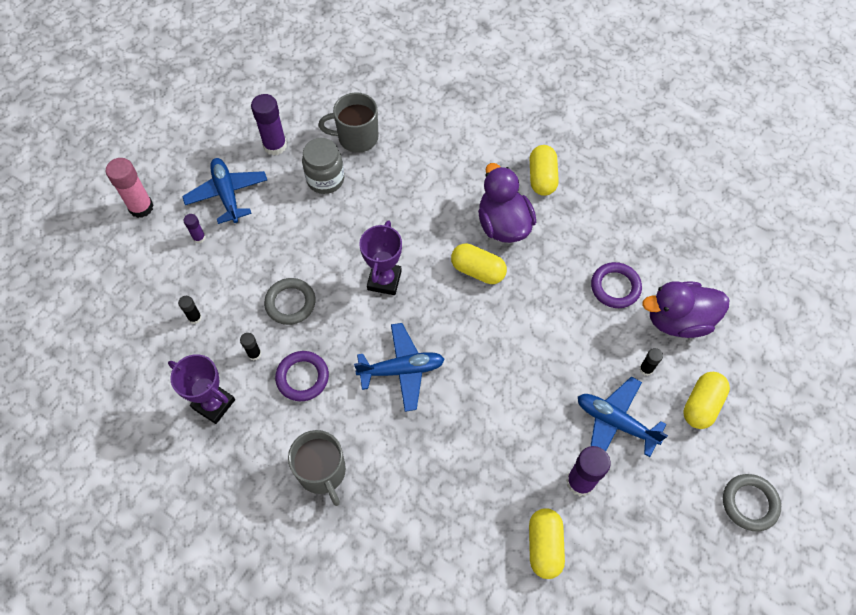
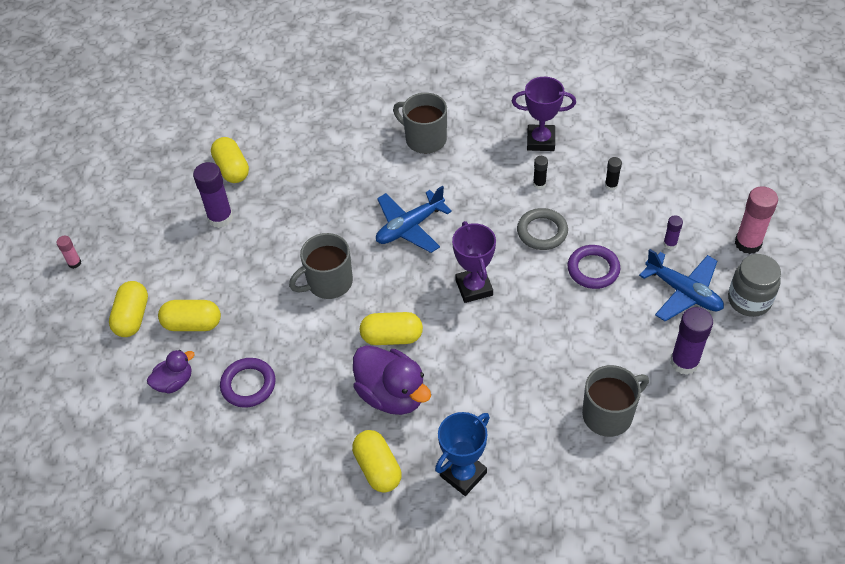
camera: 155 degrees right, 10 degrees down
purple ring [275,351,329,401] -> purple ring moved to [568,245,620,289]
grey jar [302,138,344,194] -> grey jar moved to [728,254,781,317]
blue plane [578,377,668,457] -> none
black glue stick [639,348,663,376] -> yellow capsule [158,300,221,331]
purple duck [642,281,730,338] -> purple duck [147,350,195,394], size x0.56
grey ring [723,474,781,531] -> pink glue stick [56,236,81,269]
none -> grey mug [289,233,353,299]
none -> blue trophy [435,412,490,496]

